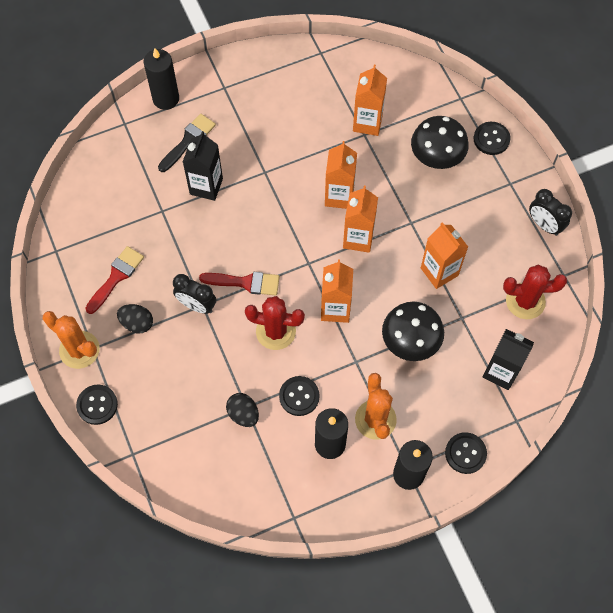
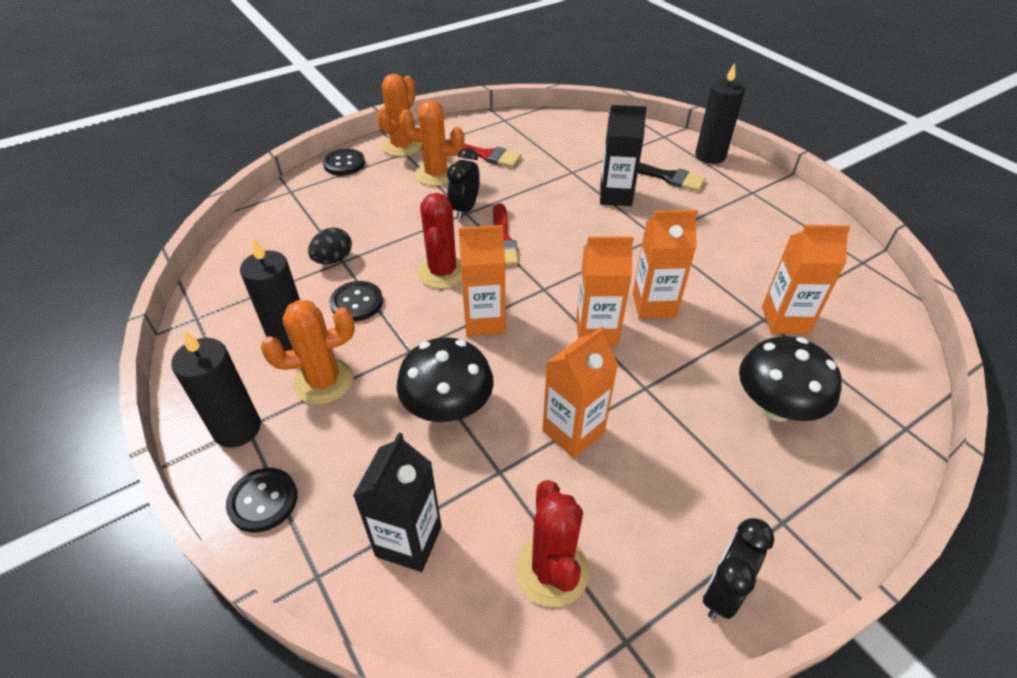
camera: 80 degrees right, 20 degrees down
black egg [117,304,153,334] -> orange cactus [400,100,464,186]
black button [474,122,511,155] -> none

